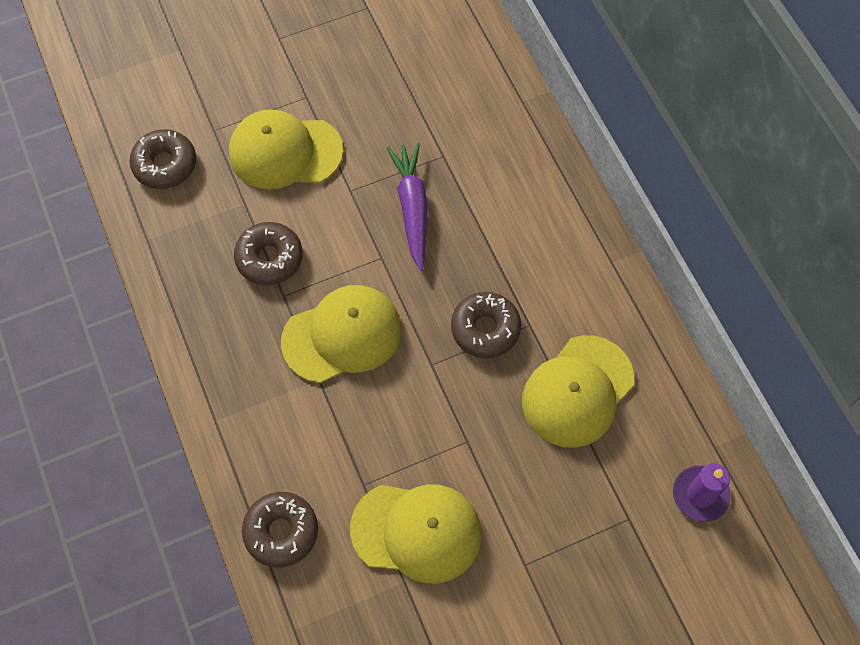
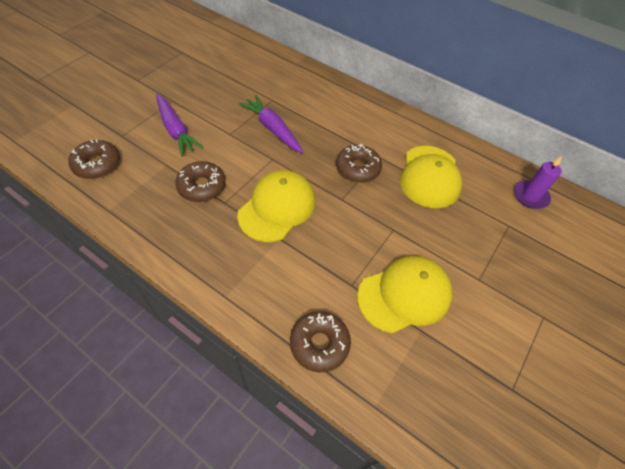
camera: 35 degrees left, 10 degrees down
yellow cap [229,109,343,189] -> purple carrot [156,94,204,157]

